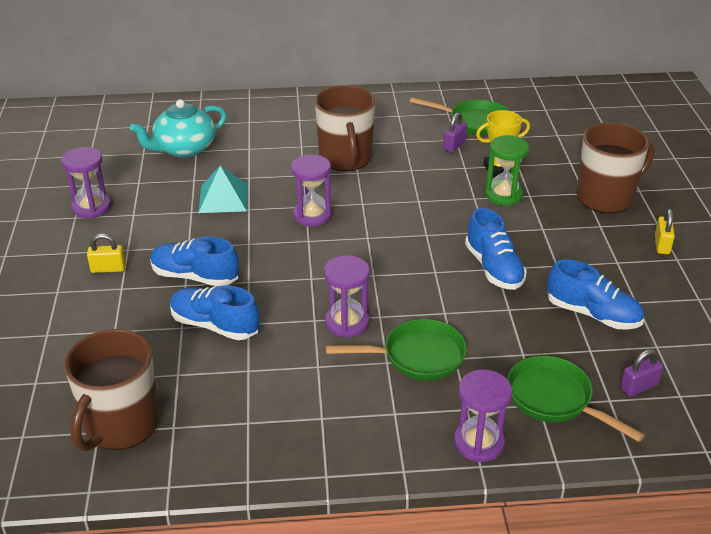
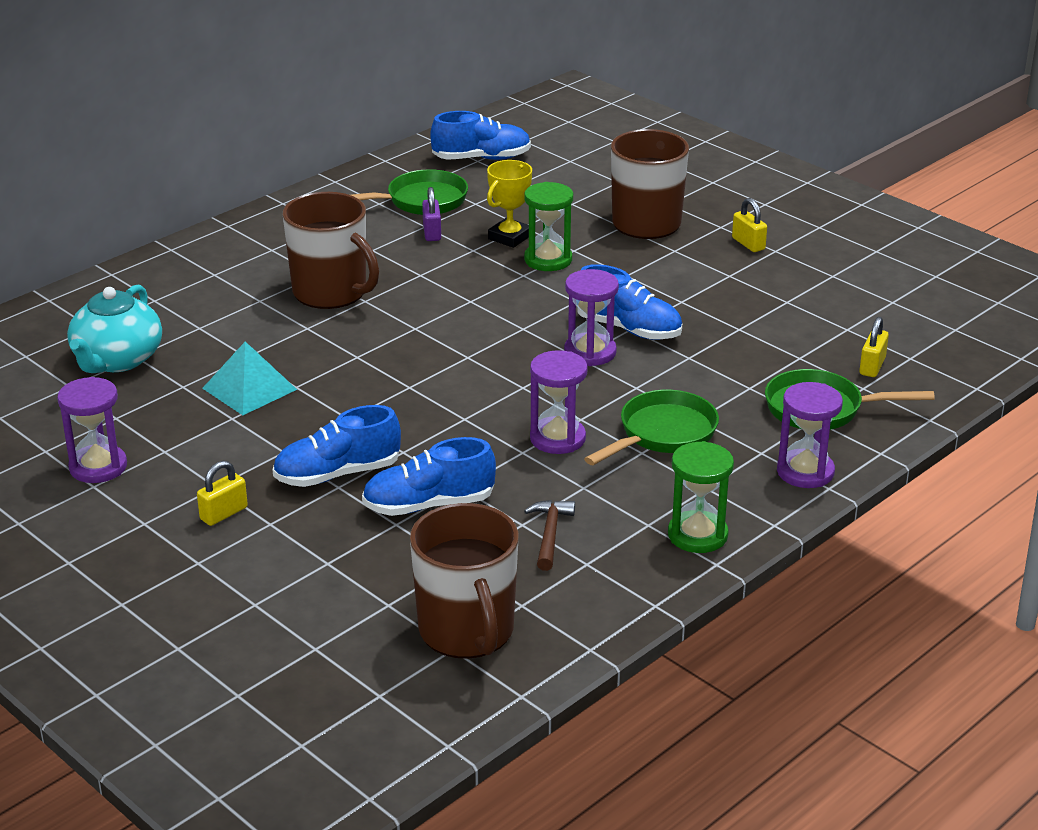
camera: 40 degrees left, 5 degrees down
purple hourglass [291,155,332,227] -> purple hourglass moved to [564,269,619,366]
blue shoe [547,259,644,330] -> blue shoe moved to [430,111,531,160]
purple padlock [620,349,663,397] -> yellow padlock [859,317,889,377]
none -> brown hammer [524,500,575,571]
none -> green hourglass [668,441,734,553]

